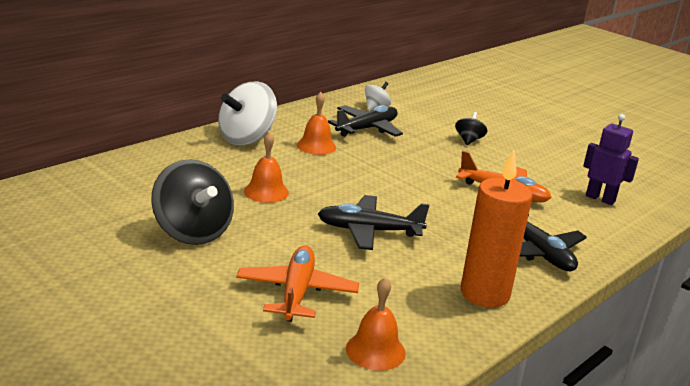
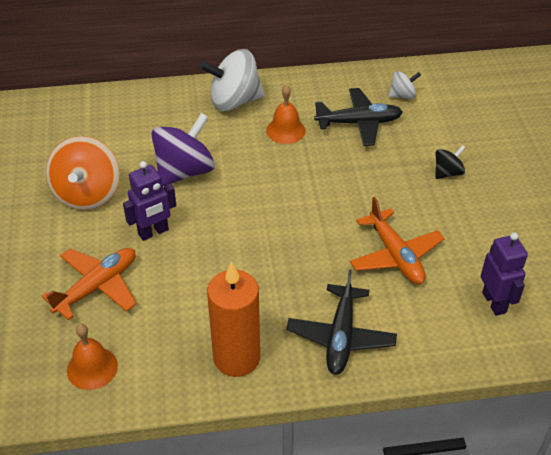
camera: 40 degrees right, 20 degrees up
black spinning top [151,159,234,245] -> orange spinning top [46,136,120,210]
orange bell [244,132,289,203] -> purple spinning top [151,113,215,186]
black plane [318,195,430,250] -> none
none -> purple robot [123,161,176,241]

